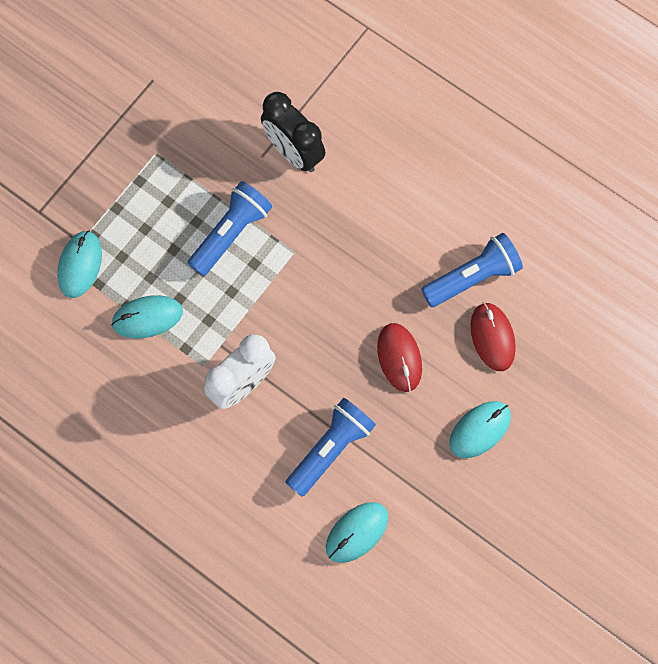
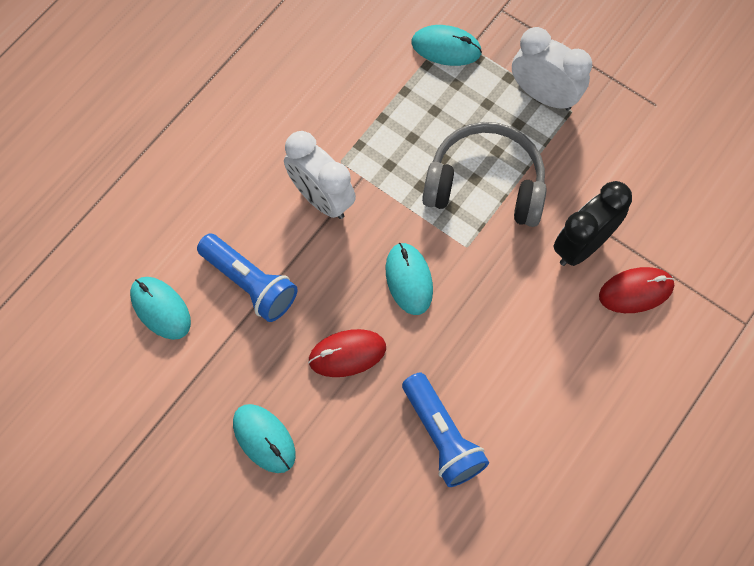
camera: 90 degrees right, 5 degrees down
turquoise mouse [111,295,183,338] -> turquoise mouse moved to [386,243,433,315]
blue flashlight [188,181,272,276] -> grey headphones [422,122,547,227]
red mouse [471,302,516,371] -> red mouse moved to [599,267,675,313]
none -> white clock [512,27,592,110]

